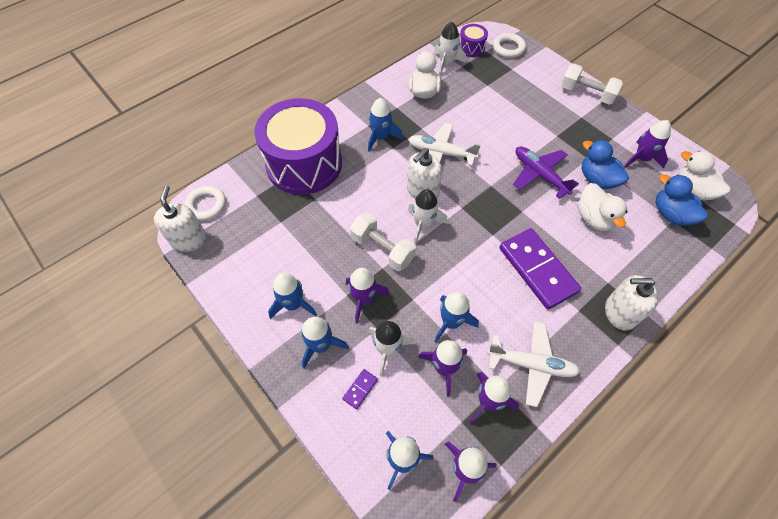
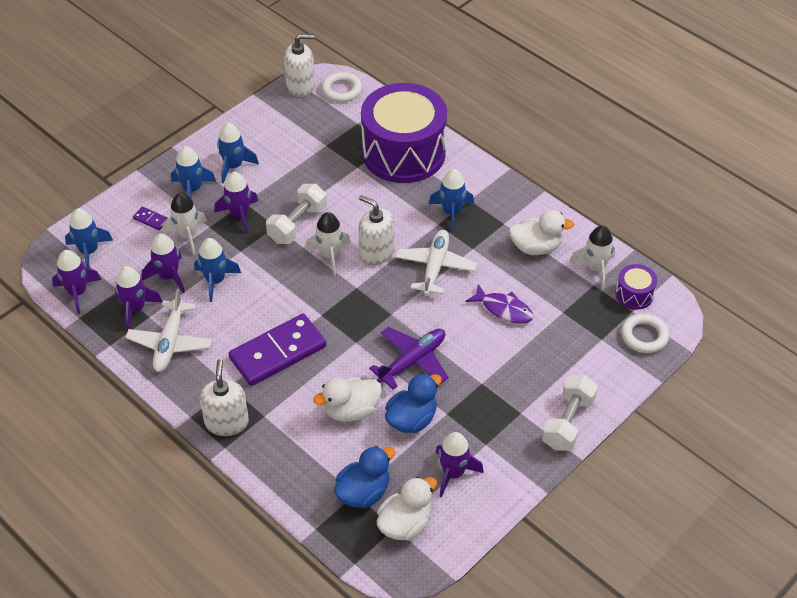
camera: 85 degrees right, 10 degrees down
none -> purple fish [466,284,534,324]

